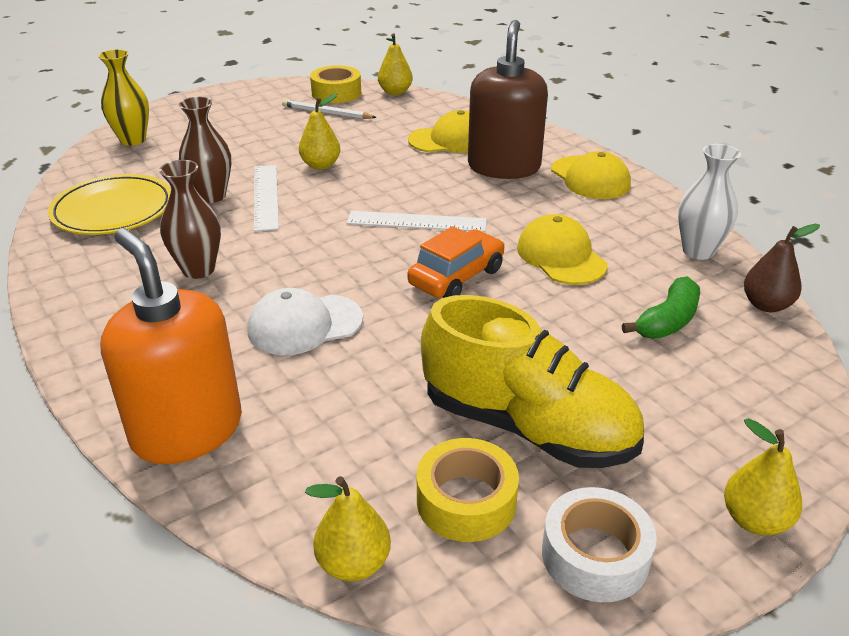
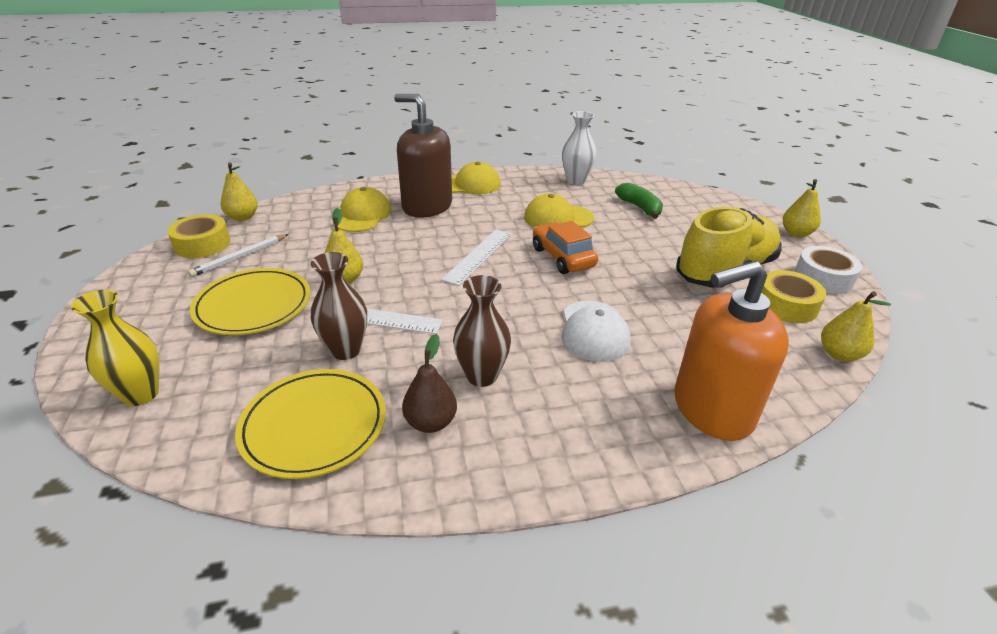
camera: 70 degrees left, 0 degrees up
brown pear [744,224,820,312] -> brown pear moved to [402,334,457,433]
none -> yellow plate [190,268,310,335]

